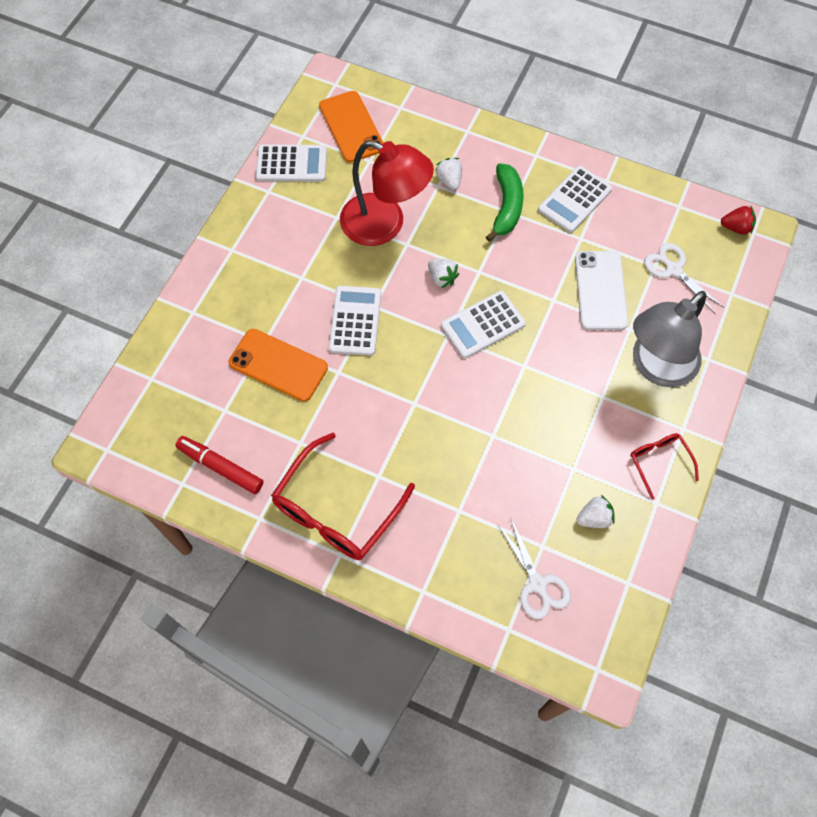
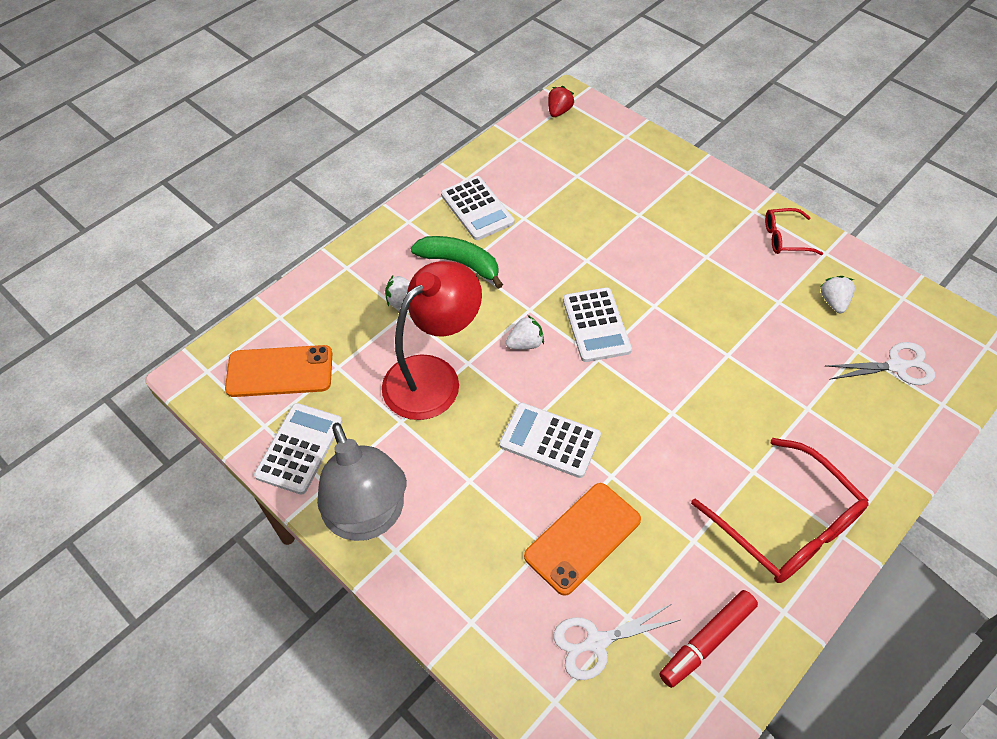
camera: 70 degrees left, 10 degrees down
white phone [575,251,628,330] -> none
grey lamp [633,291,706,387] -> grey lamp moved to [317,423,407,541]
white scissors [644,243,724,314] -> white scissors moved to [554,603,680,680]

